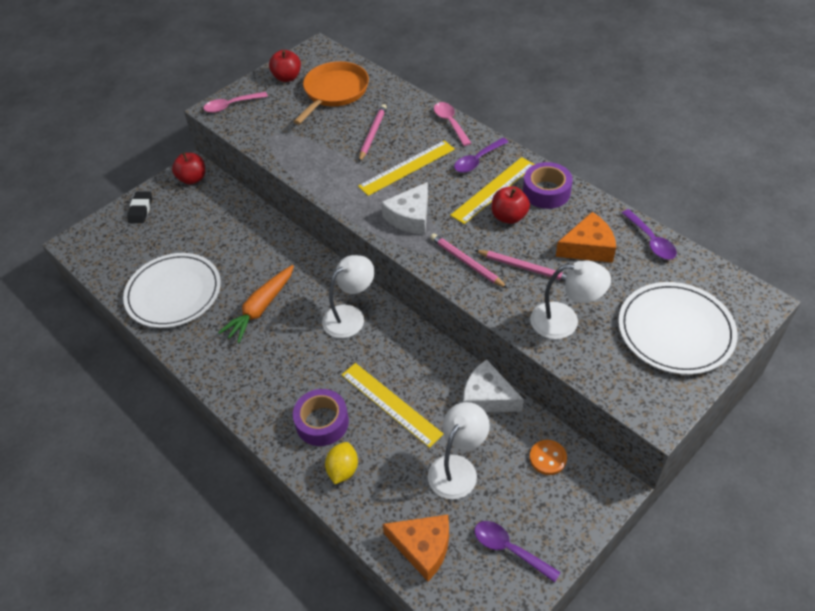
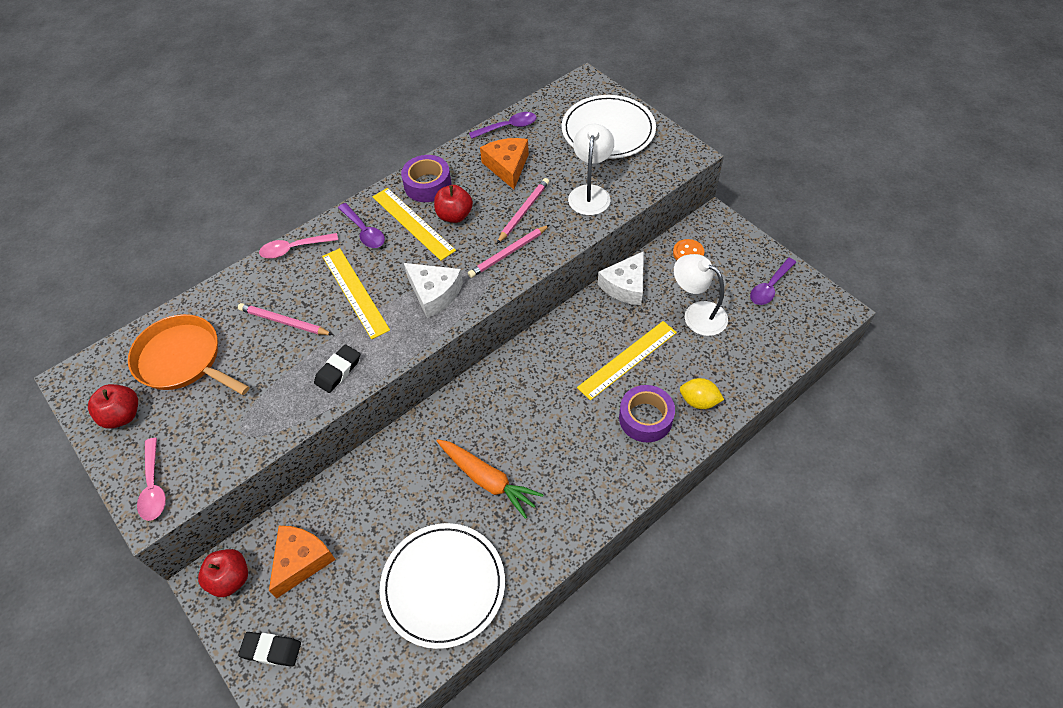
camera: 85 degrees left, 5 degrees up
white lamp [322,255,374,338] -> none
orange cheese [382,515,449,581] -> orange cheese moved to [269,526,336,598]
none -> black eraser [314,344,360,393]

